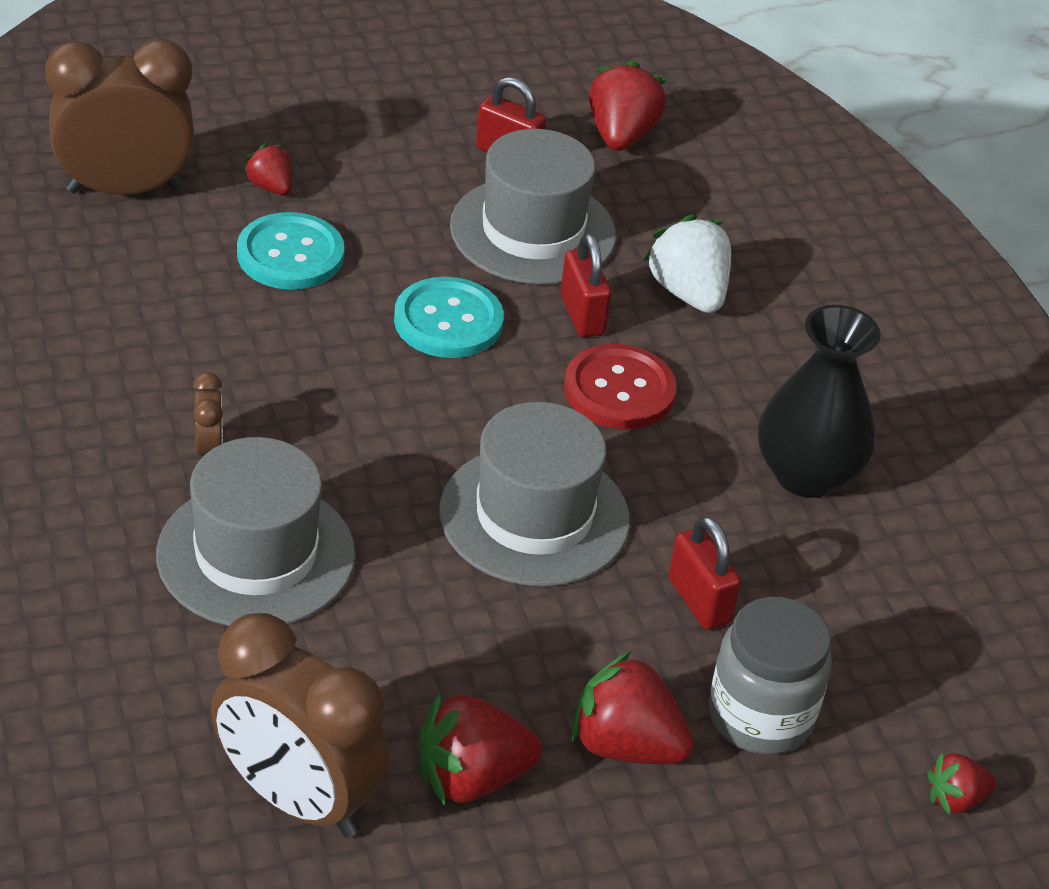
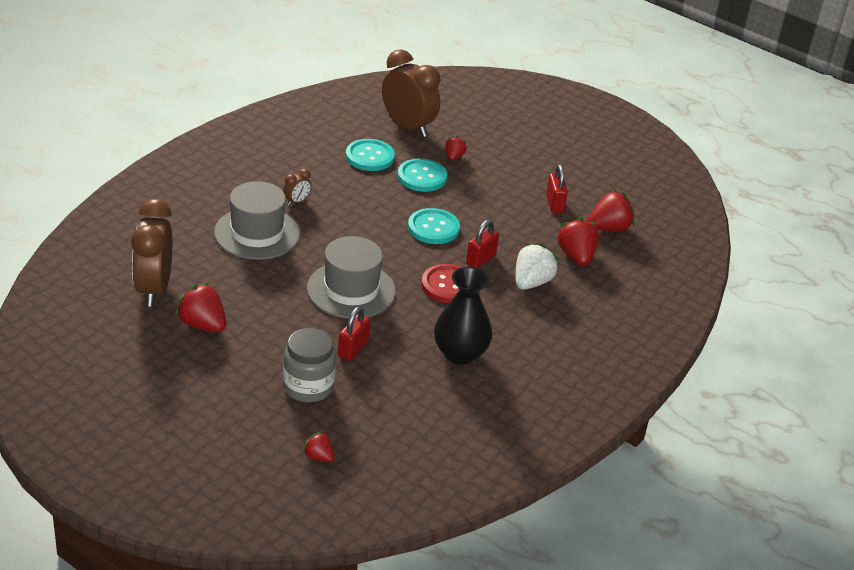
camera: 55 degrees right, 5 degrees down
grey hat [450,129,616,285] -> none
red strawberry [571,651,694,764] -> red strawberry moved to [556,217,599,266]
none -> turquoise button [346,139,395,171]

